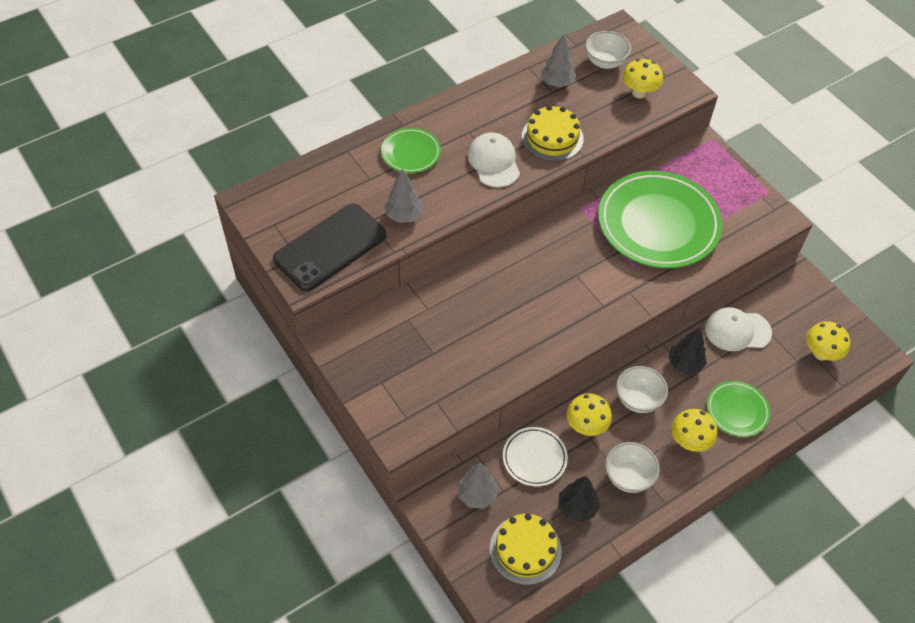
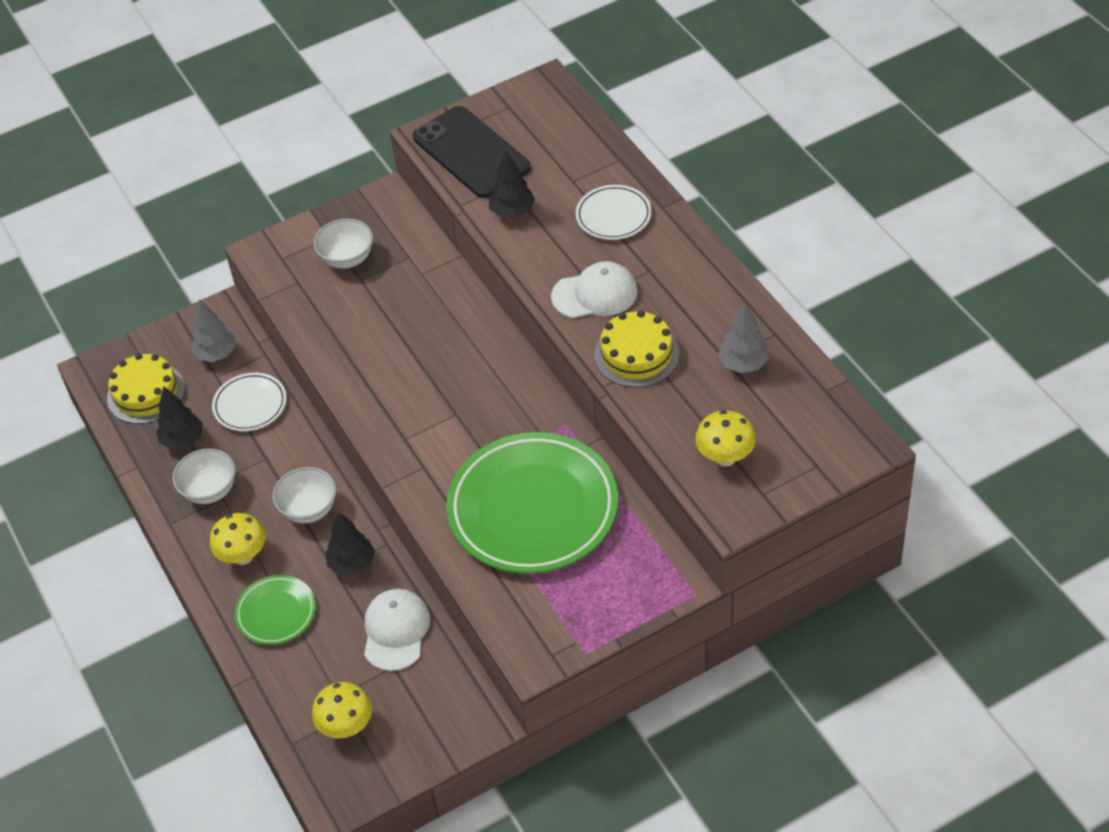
camera: 100 degrees right, 5 degrees down
green plate [381,128,441,173] -> white plate [576,185,652,240]
grey tree [384,168,423,223] -> black tree [489,150,535,218]
yellow mushroom [567,393,612,436] -> none
white bowl [585,31,631,69] -> white bowl moved to [314,218,373,269]

